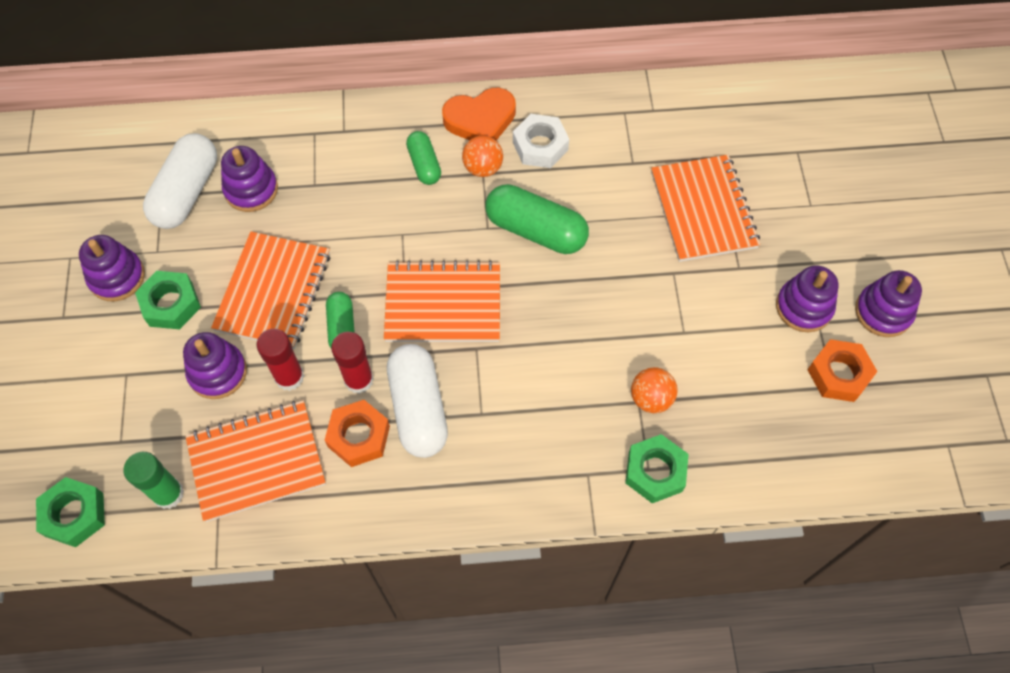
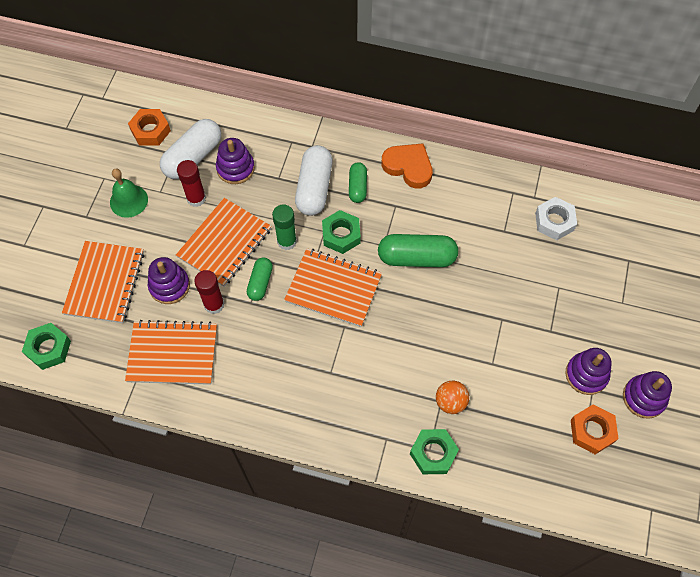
camera: 20 degrees right, 0 degrees up
purple stacking toy [79,235,145,301] -> green bell [110,168,148,218]
green glue stick [123,452,184,509] -> green glue stick moved to [272,204,297,250]
green nut [135,271,201,330] -> green nut moved to [322,210,361,254]
orange nut [325,400,390,467] -> orange nut moved to [128,109,171,146]
red glue stick [331,332,374,394] -> red glue stick moved to [177,160,206,207]
white capsule [387,344,448,458] -> white capsule moved to [295,145,333,216]
orange heart [442,88,516,141] -> orange heart turned 150 degrees counterclockwise [382,143,433,188]
orange ball [462,135,503,177] -> none
green capsule [485,184,589,254] -> green capsule turned 45 degrees counterclockwise [378,234,458,267]
white nut [513,114,569,168] -> white nut moved to [535,197,577,240]
orange notebook [651,155,760,262] -> orange notebook moved to [62,241,144,323]

